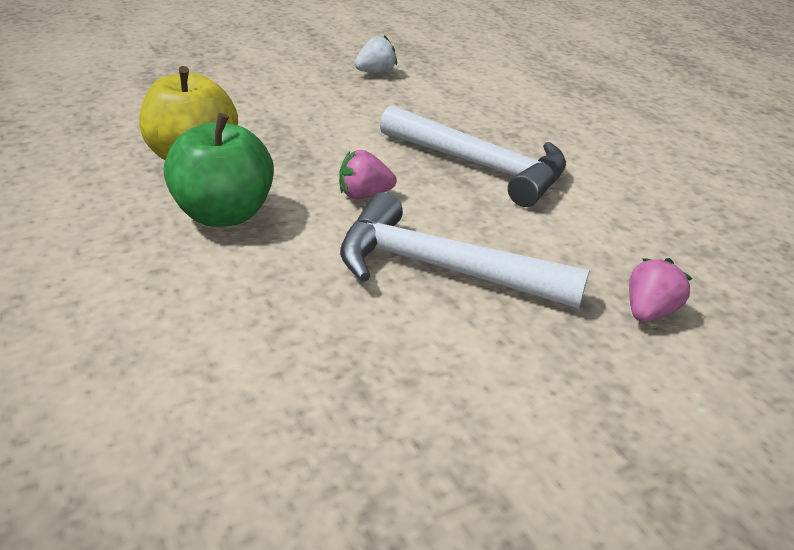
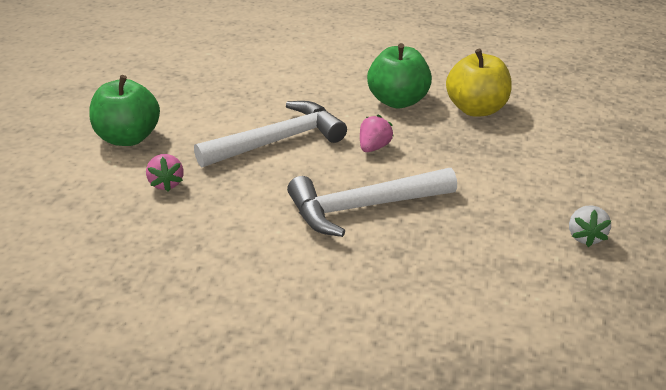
camera: 130 degrees right, 0 degrees up
none -> green apple [89,75,160,146]

